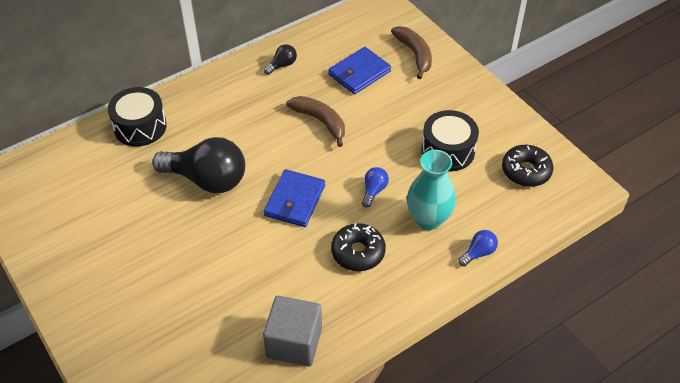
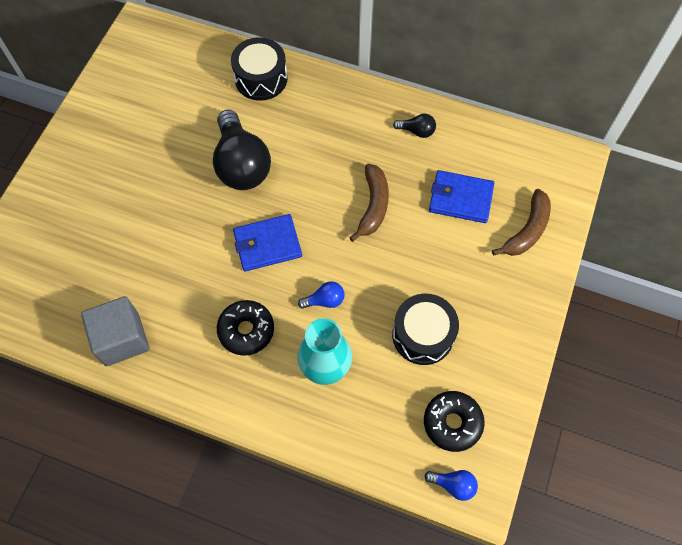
camera: 55 degrees right, 15 degrees up
blue light bulb [458,230,498,266] -> blue light bulb moved to [424,470,478,501]

